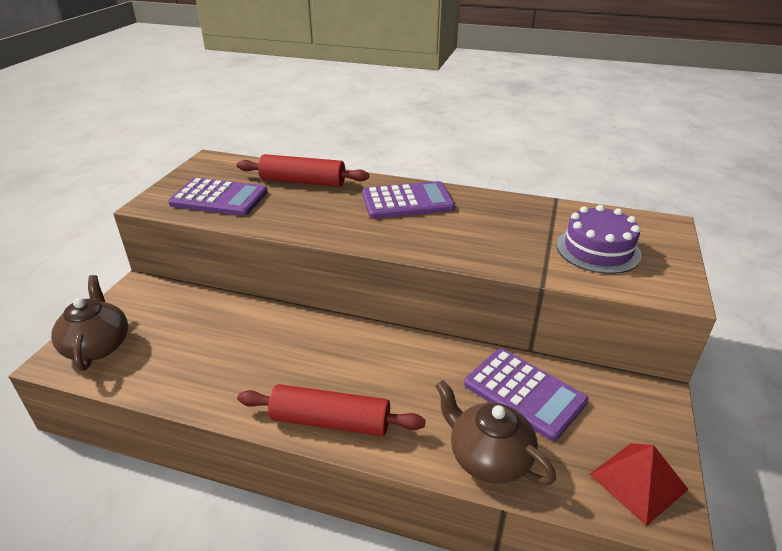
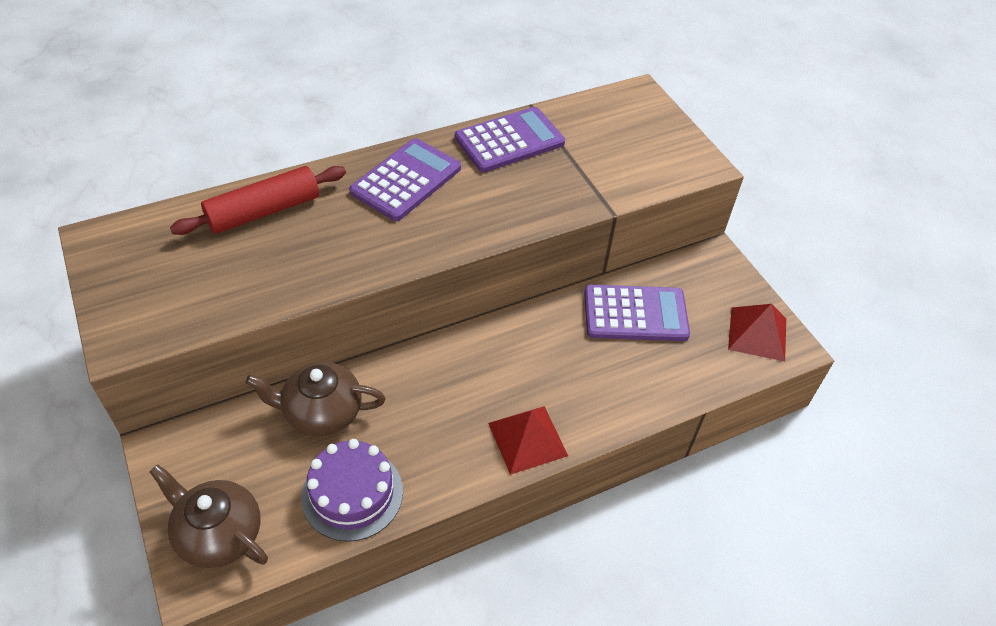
camera: 45 degrees left, 15 degrees up
purple calculator [168,177,268,216] -> purple calculator moved to [455,107,565,172]
red rolling pin [237,384,425,436] -> red pyramid [488,406,568,475]
brown teapot [436,380,556,485] -> brown teapot moved to [245,362,386,436]
purple cake [557,205,642,274] -> purple cake moved to [301,439,403,542]

